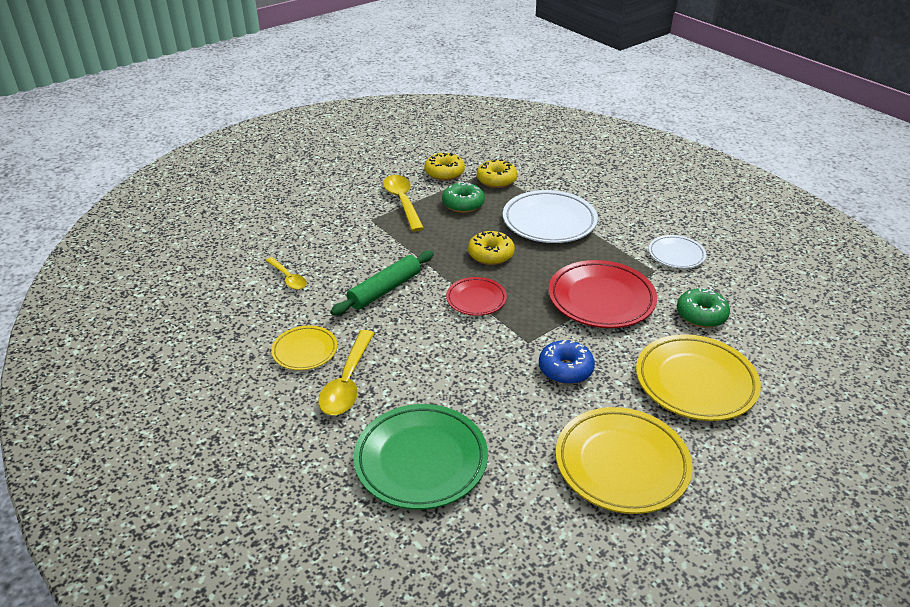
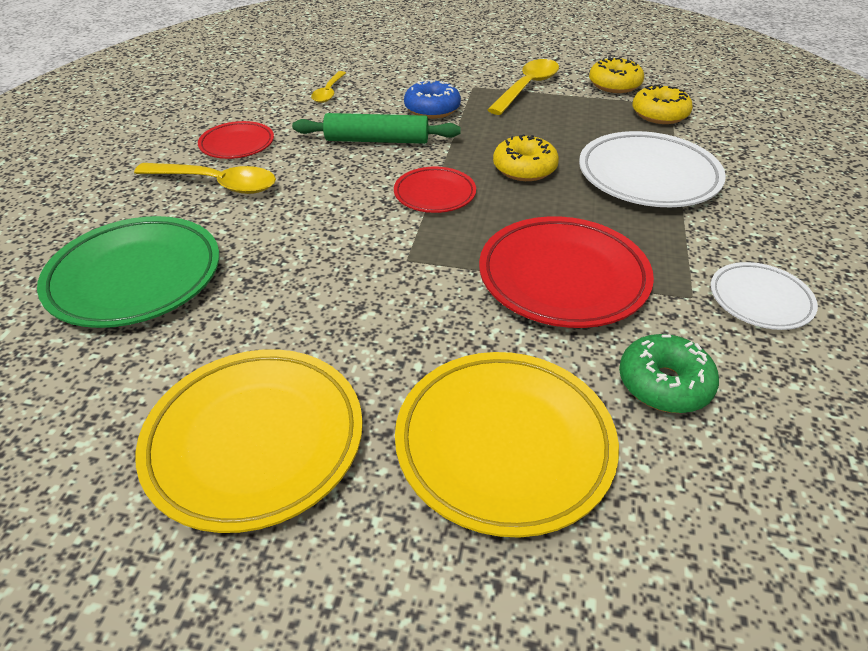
camera: 50 degrees right, 5 degrees up
yellow plate [271,326,337,370] -> red plate [198,121,274,159]
yellow spoon [318,330,374,415] -> yellow spoon turned 135 degrees counterclockwise [134,163,276,194]
green donut [442,182,485,213] -> none
blue donut [539,340,595,384] -> blue donut moved to [404,79,461,119]

